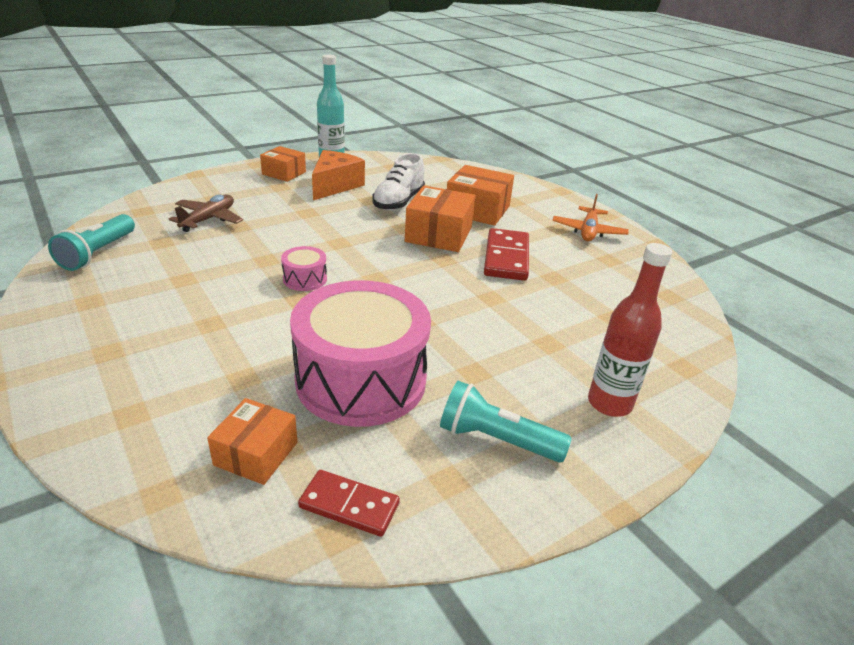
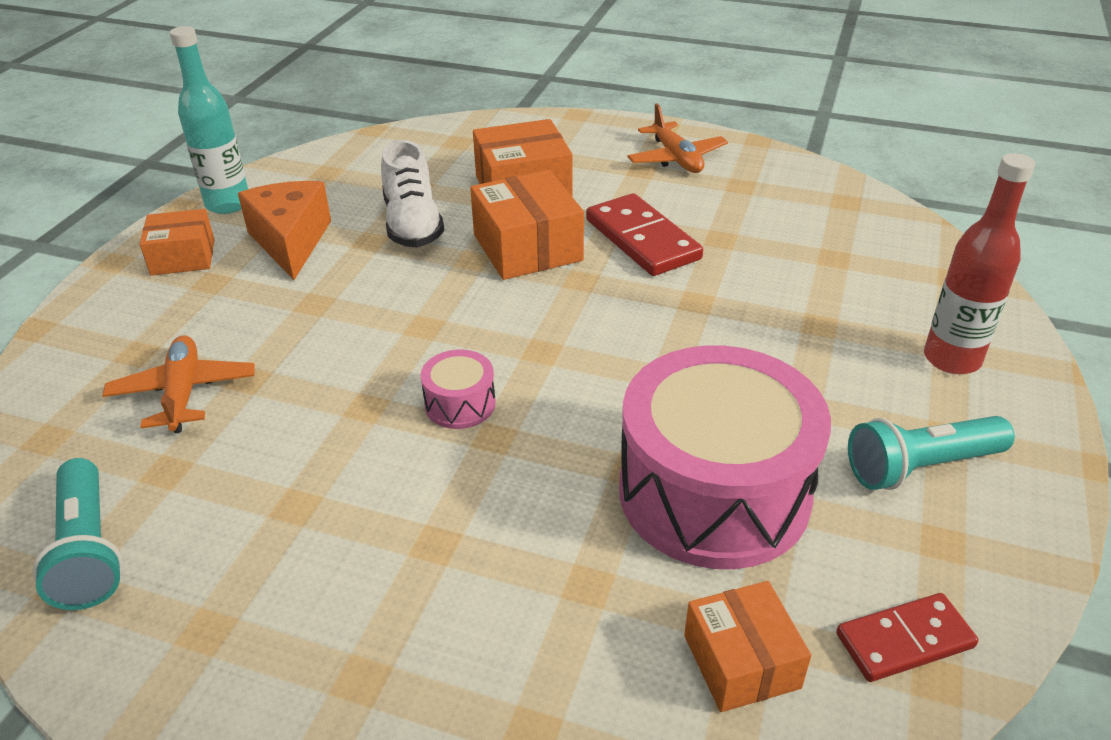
camera: 35 degrees left, 5 degrees up
brown plane [169,194,243,232] -> orange plane [102,335,255,433]

